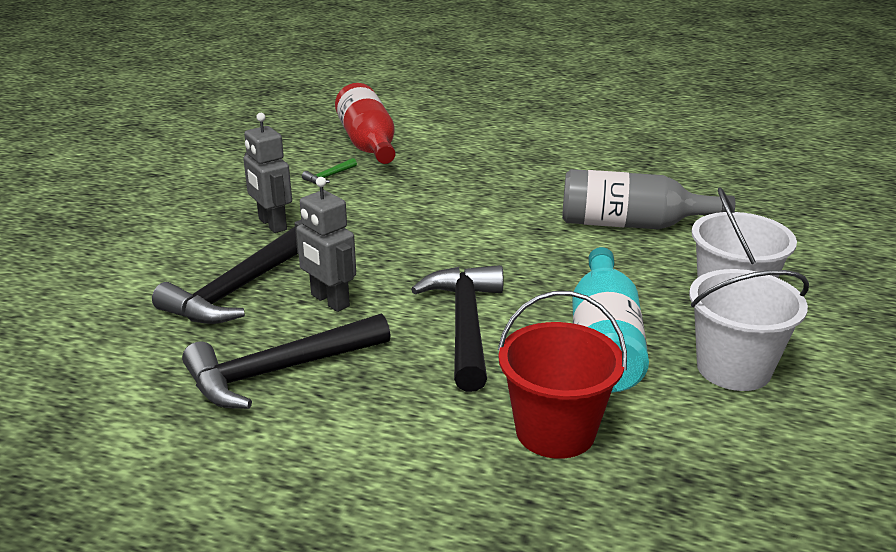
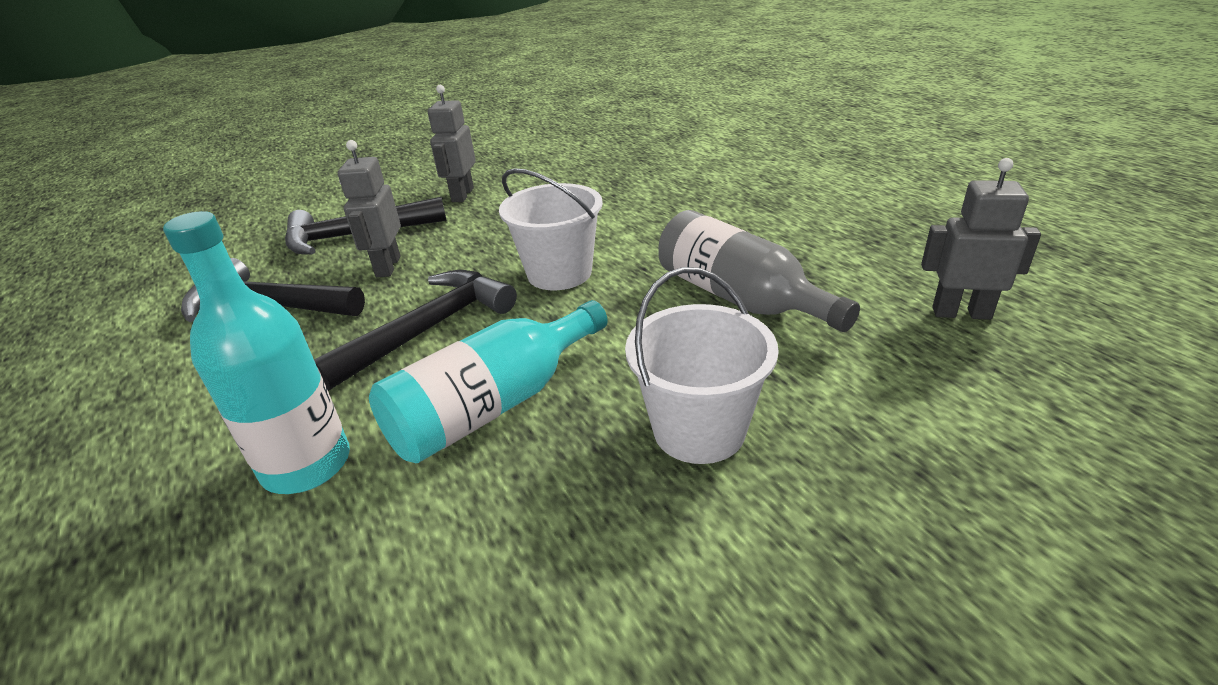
camera: 45 degrees right, 5 degrees up
green hammer [302,158,357,184] -> none
red bottle [335,83,395,164] -> none
red bucket [498,291,627,459] -> turquoise bottle [163,211,350,494]
white bucket [689,269,809,391] -> white bucket moved to [499,168,603,290]
none -> grey robot [921,158,1041,320]

